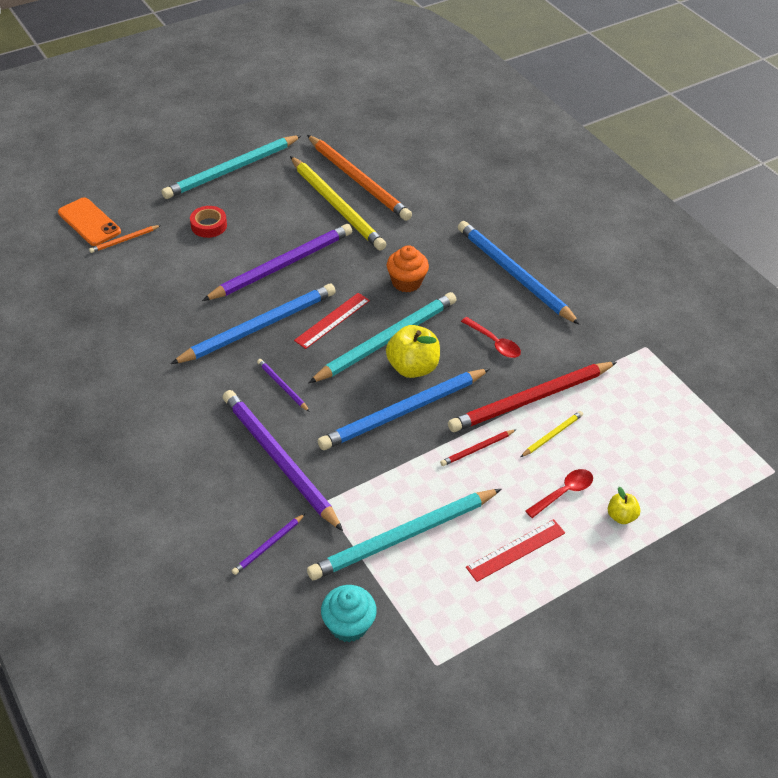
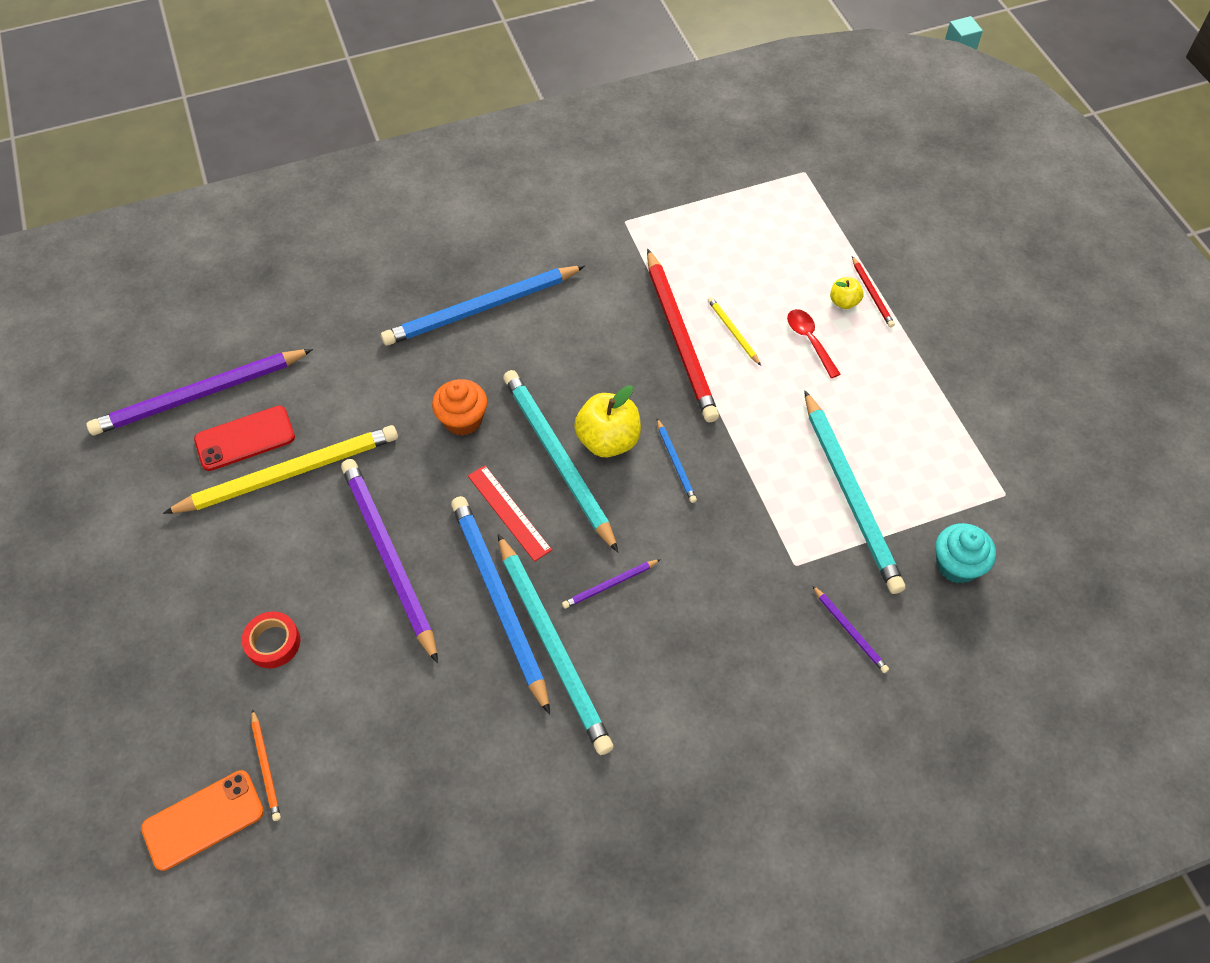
camera: 75 degrees left, 10 degrees up
turquoise pencil [162,135,302,199] -> turquoise pencil moved to [498,534,614,755]
purple pencil [223,390,343,531] -> purple pencil moved to [86,349,313,435]
orange pencil [307,135,412,221] -> red phone [194,406,295,471]
blue pencil [318,368,490,450] -> blue pencil [657,419,697,503], size x0.44
red pencil [440,429,516,466] -> red pencil moved to [852,256,895,327]
red spoon [461,317,521,358] -> none
red ruler [466,519,565,582] -> none

